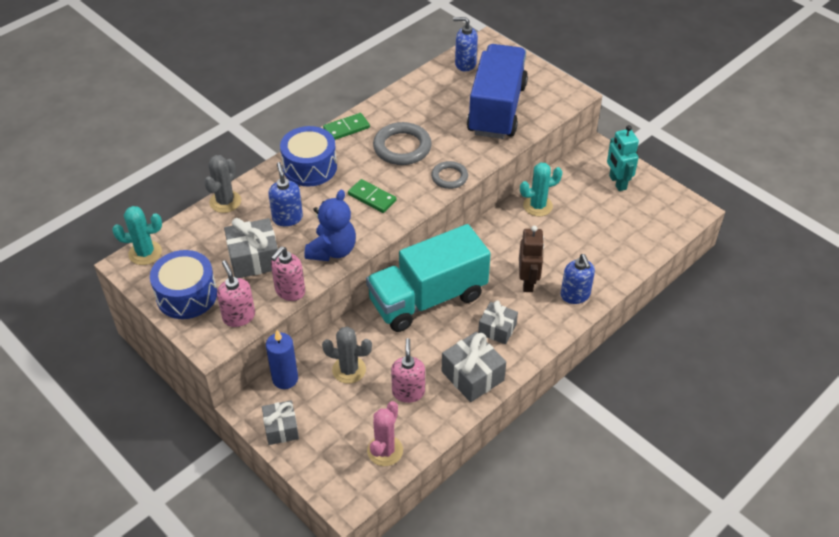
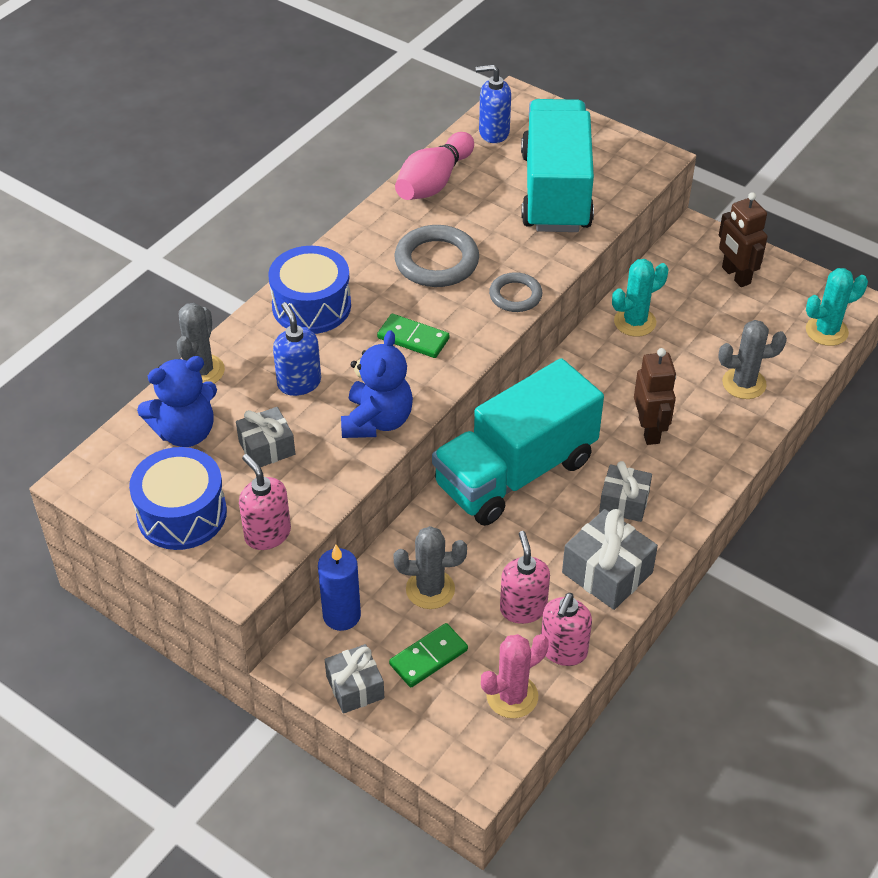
camera: 10 degrees left, 0 degrees up
turquoise cactus [112,206,162,265] -> turquoise cactus moved to [806,268,868,346]
grey gift [224,218,278,278] -> grey gift [236,407,295,467], size x0.67
pink soap dispenser [271,246,305,301] -> pink soap dispenser moved to [541,593,592,666]
green domino [323,113,370,140] -> green domino moved to [389,623,468,687]
pink cactus [367,401,403,466] -> pink cactus turned 45 degrees clockwise [481,634,549,718]
blue truck [467,44,528,139] -> turquoise truck [521,99,594,232]
blue soap dispenser [561,254,595,304] -> none
turquoise robot [607,125,639,191] -> brown robot [719,192,768,287]
none -> blue teddy bear [137,356,217,447]
none -> pink bowling pin [395,132,474,200]
none -> grey cactus [718,320,787,399]

